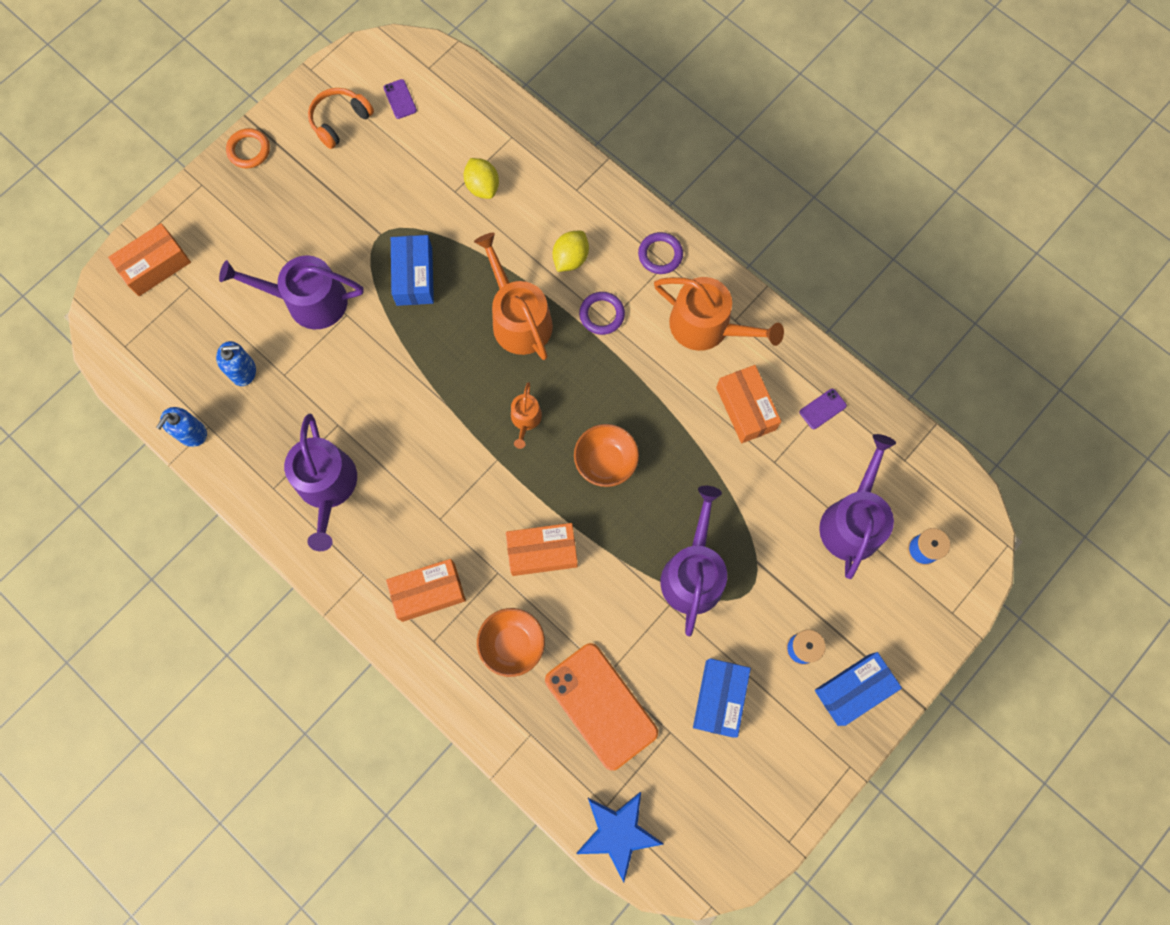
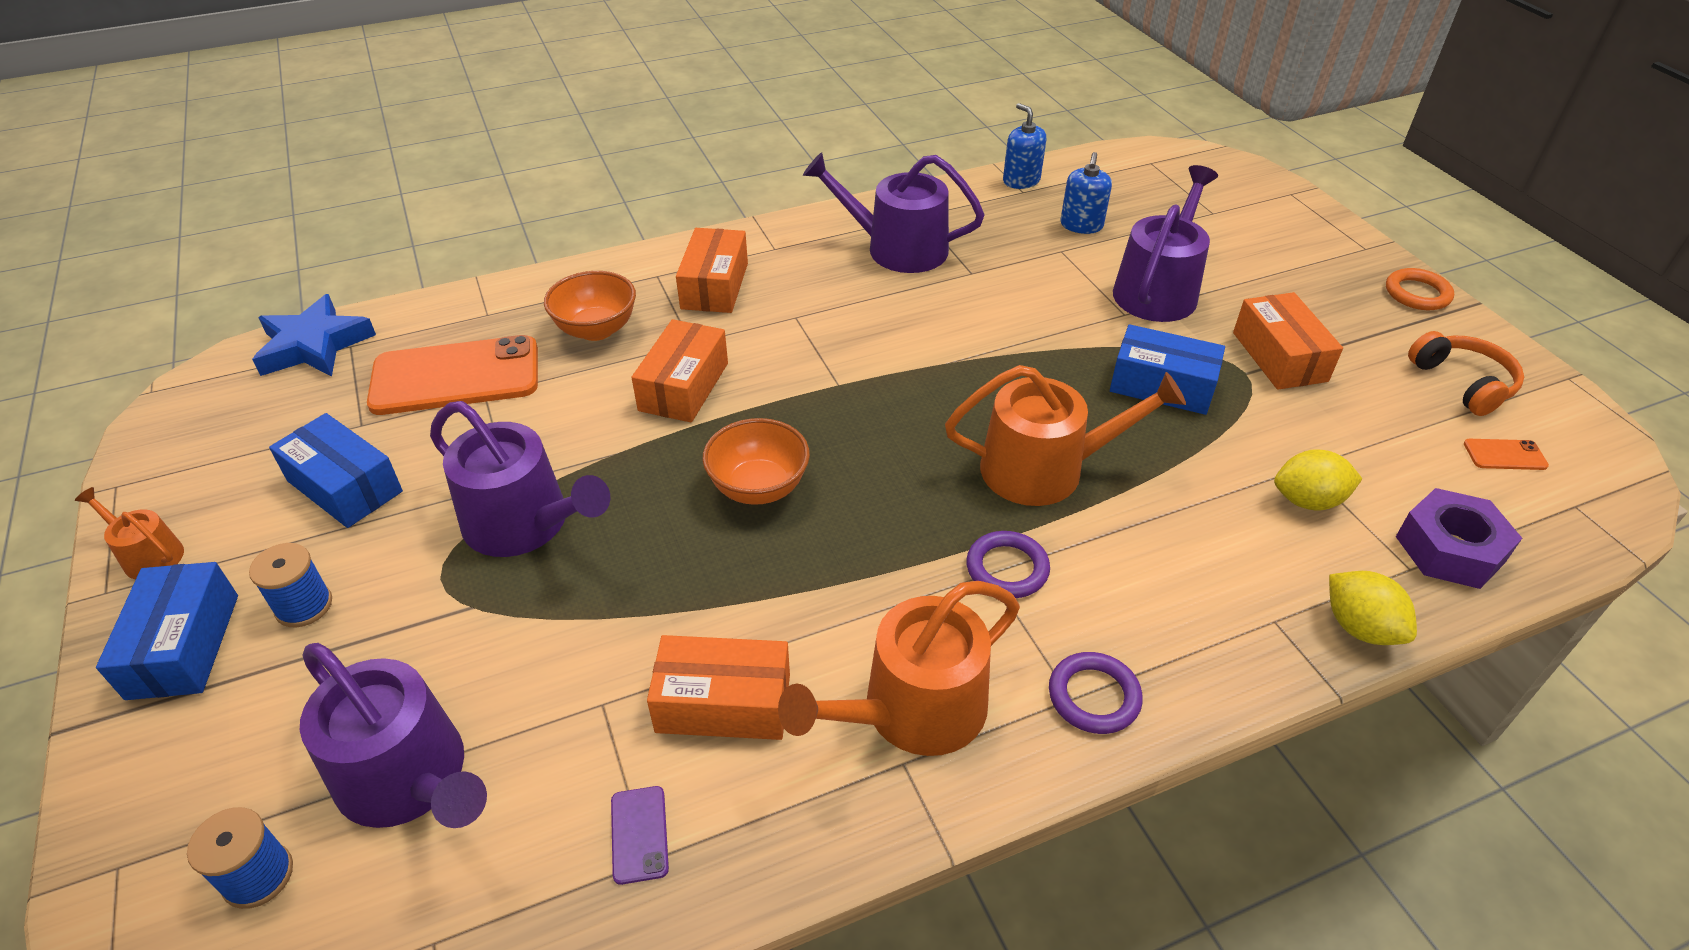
camera: 115 degrees right, 30 degrees down
orange box [108,223,191,296] -> orange box moved to [1233,292,1343,390]
purple phone [383,79,417,119] -> orange phone [1464,439,1549,470]
orange watering can [511,382,542,449] -> orange watering can moved to [75,487,184,579]
yellow lemon [553,231,589,272] -> yellow lemon moved to [1329,571,1417,645]
none -> purple nut [1396,488,1522,589]

